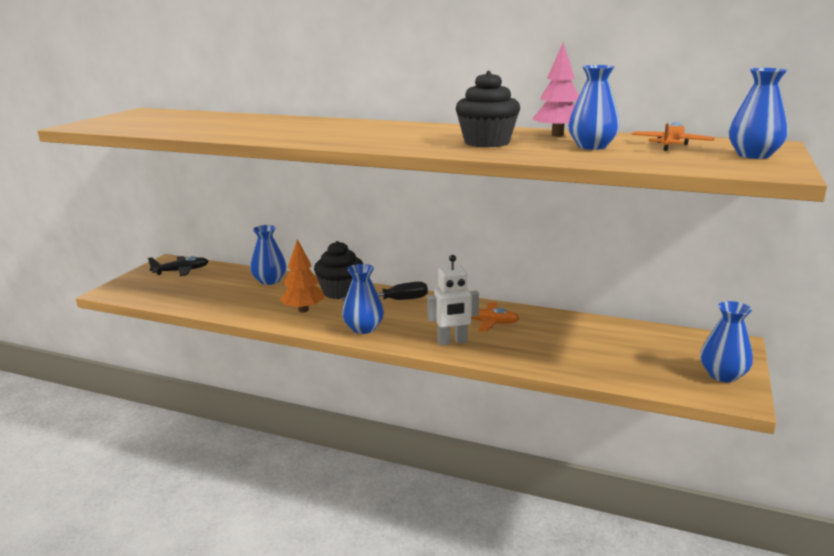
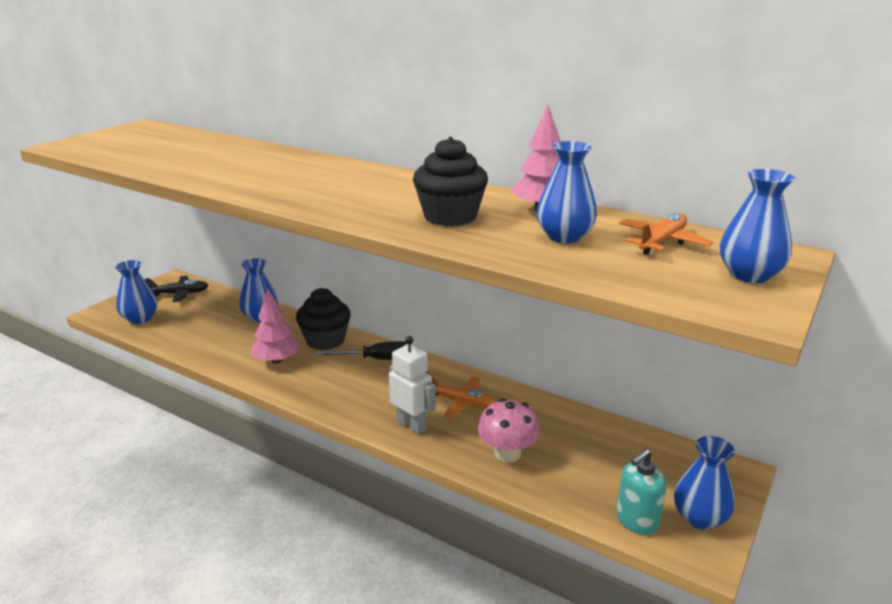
camera: 10 degrees right, 5 degrees up
orange tree [280,239,324,312] -> pink tree [251,288,300,364]
blue vase [342,264,384,334] -> blue vase moved to [115,260,157,324]
white robot [427,255,479,346] -> white robot turned 135 degrees counterclockwise [389,336,436,435]
none -> pink mushroom [478,398,540,462]
none -> turquoise soap dispenser [616,449,667,535]

